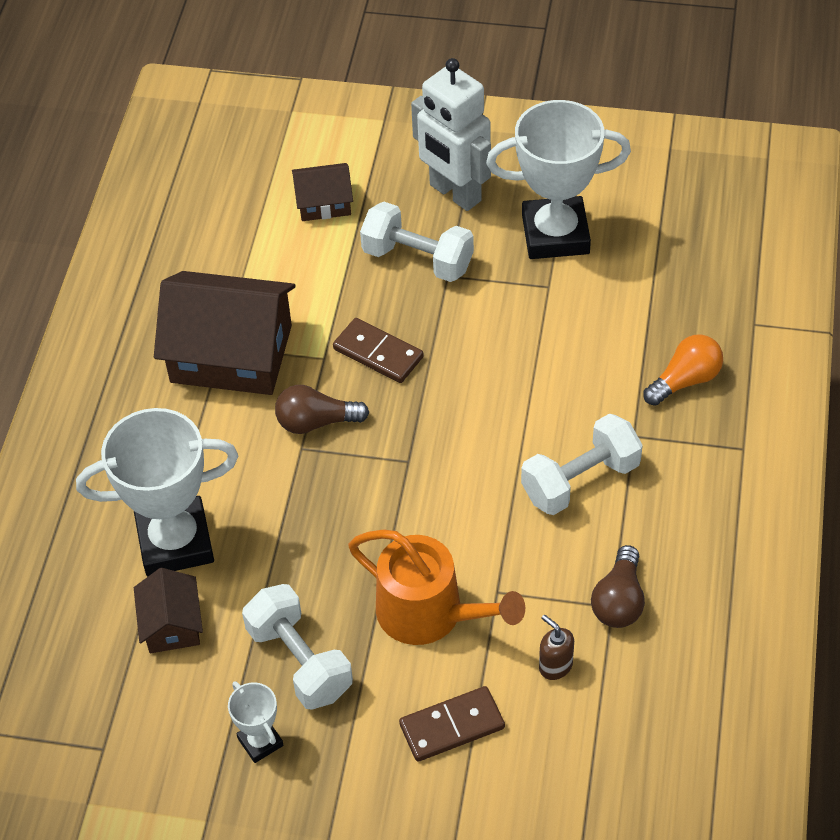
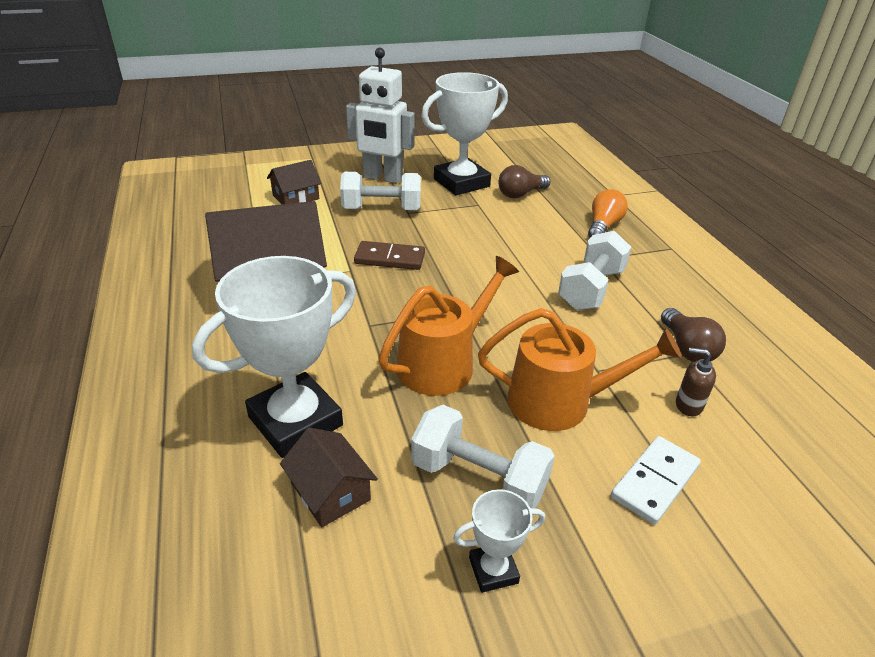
camera: 30 degrees left, 15 degrees down
white trophy [228,681,283,763] -> white trophy turned 45 degrees counterclockwise [453,489,545,593]
brown light bulb [275,385,369,434] -> brown light bulb moved to [498,165,550,198]
brown domino [399,686,505,762] -> white domino [611,436,701,525]
none -> orange watering can [378,256,519,396]

